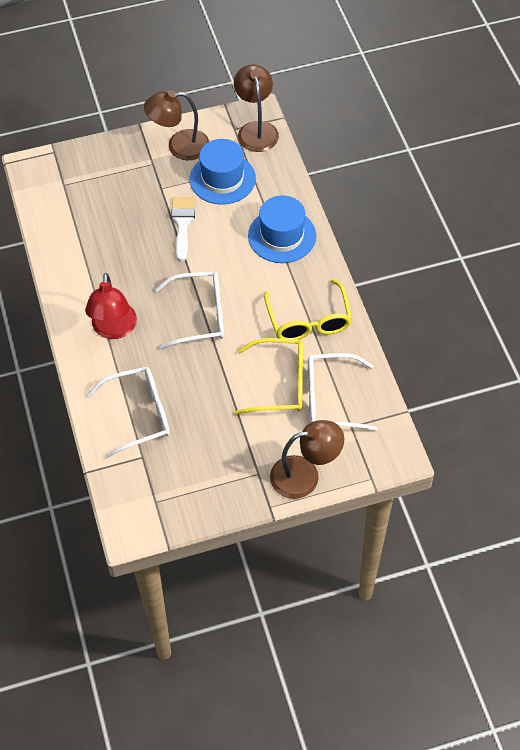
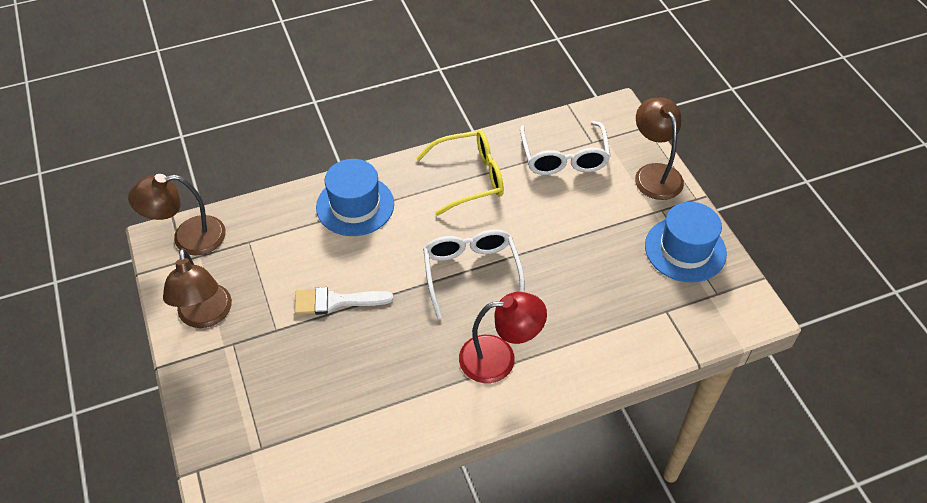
camera: 95 degrees left, 5 degrees down
white glasses [86,367,170,459] -> none
blue hat [190,139,256,205] -> blue hat moved to [645,202,727,283]
yellow glasses [234,338,303,415] -> none

